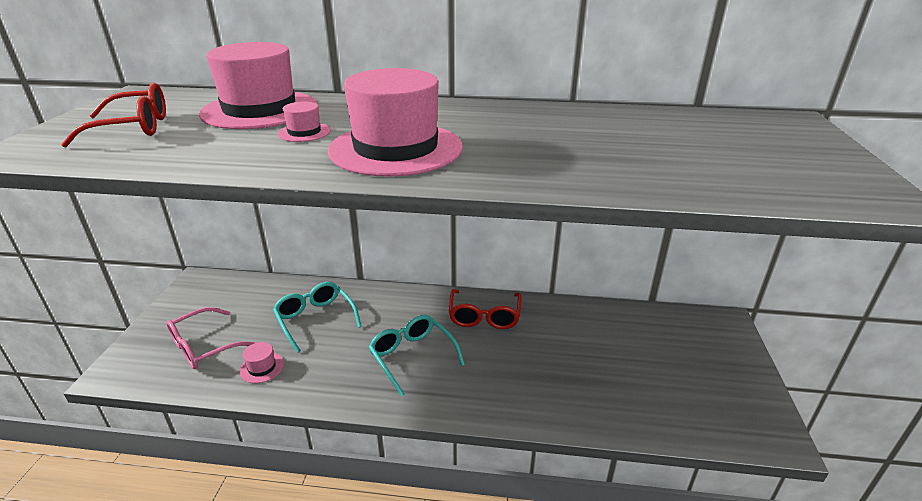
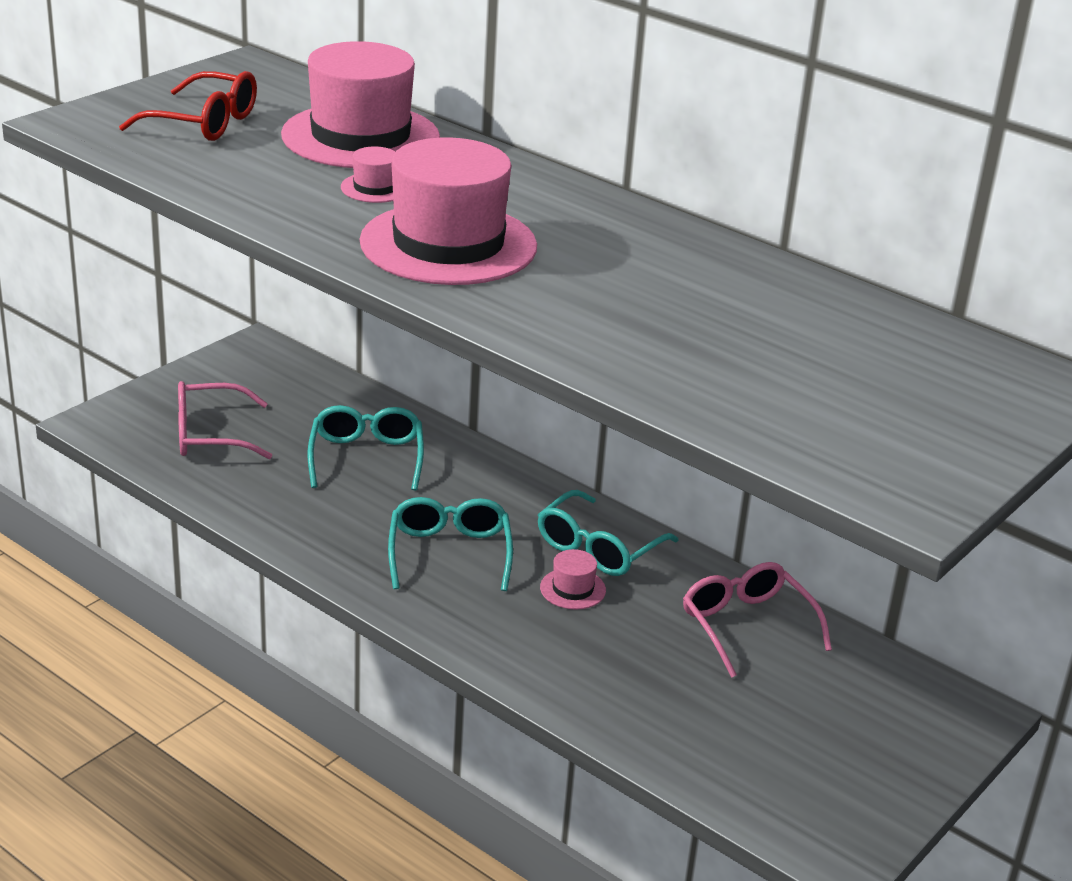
camera: 30 degrees right, 0 degrees up
pink hat [239,342,284,383] -> pink hat moved to [540,549,606,610]
red glasses [449,289,522,329] -> turquoise glasses [538,490,678,576]
none -> pink glasses [683,562,832,678]

